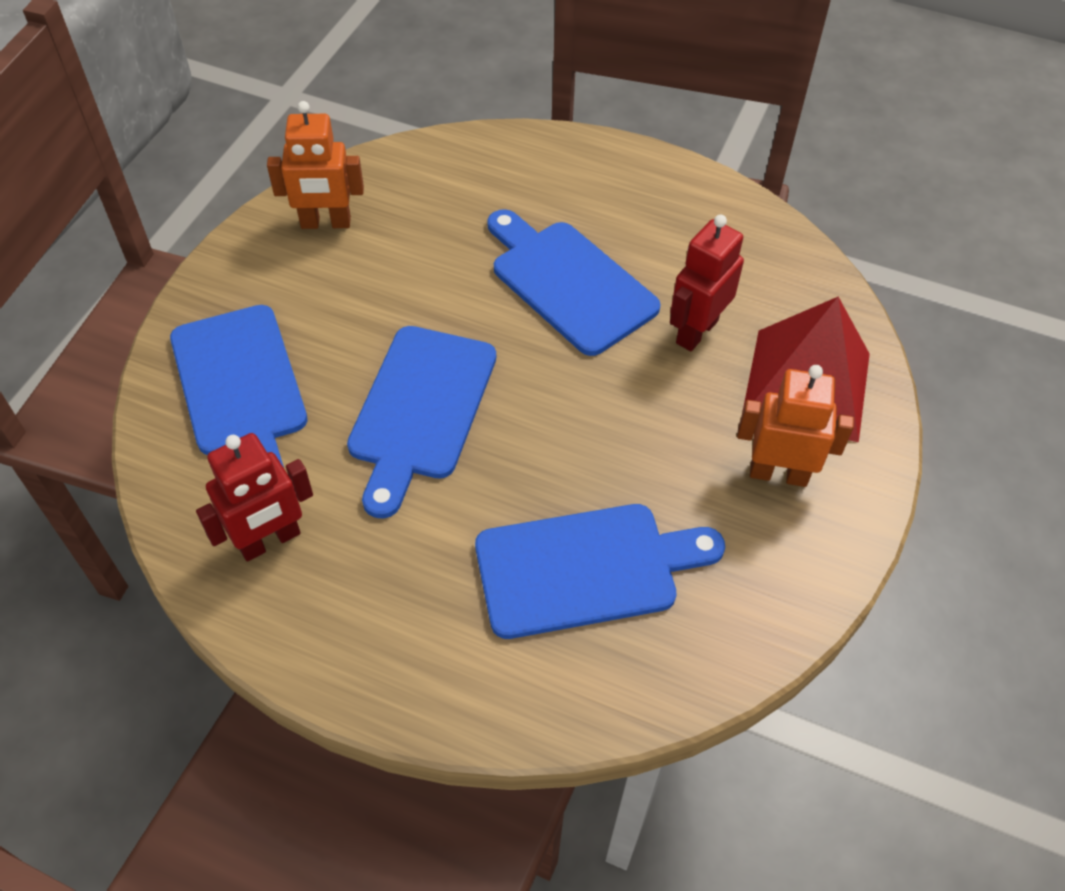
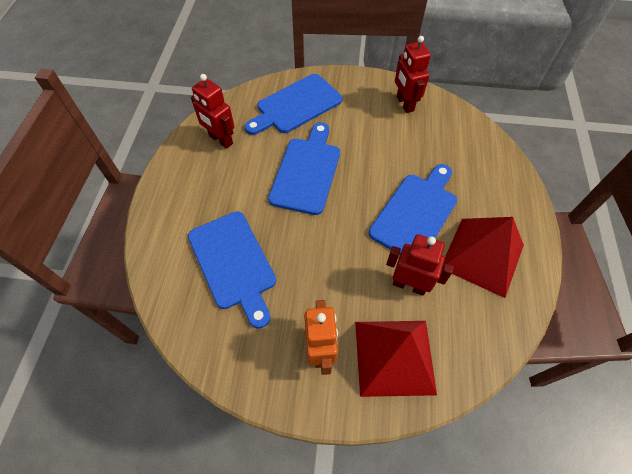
camera: 75 degrees right, 5 degrees up
orange robot [267,101,364,229] -> red robot [395,36,431,113]
blue cutting board [347,326,496,519] -> blue cutting board turned 105 degrees clockwise [268,122,340,215]
none -> red pyramid [443,217,524,298]

